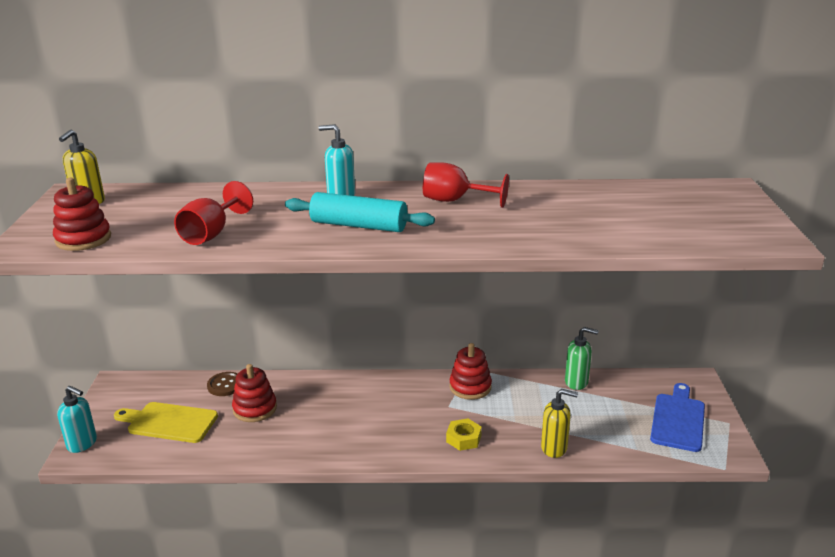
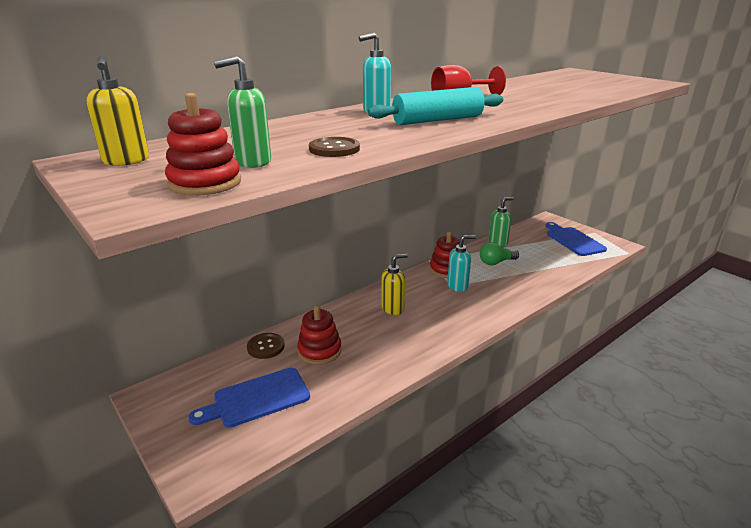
camera: 40 degrees left, 0 degrees up
turquoise soap dispenser [57,386,97,453] -> turquoise soap dispenser moved to [447,235,476,292]
yellow cutting board [114,402,218,443] -> blue cutting board [189,368,310,428]
red goblet [174,181,253,245] -> brown button [309,137,360,157]
yellow nut [446,419,482,451] -> none
yellow soap dispenser [541,389,578,458] -> yellow soap dispenser moved to [381,253,408,315]
none -> green soap dispenser [214,56,271,168]
none -> green light bulb [480,242,519,265]

